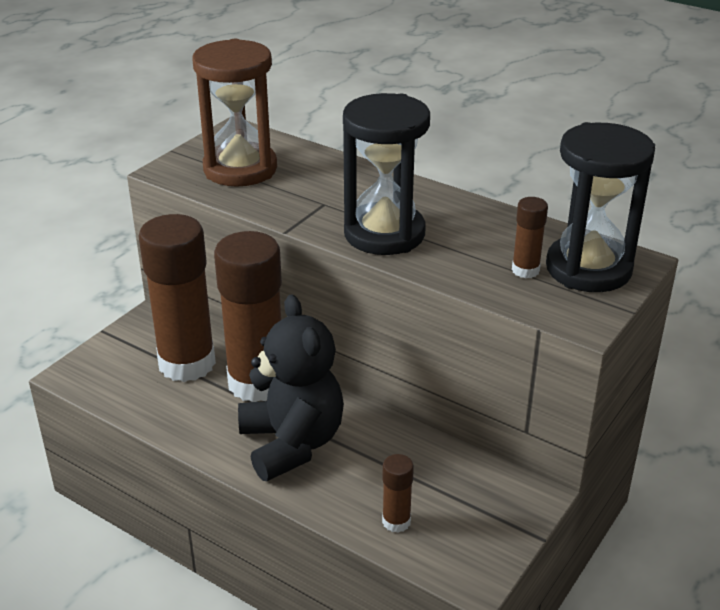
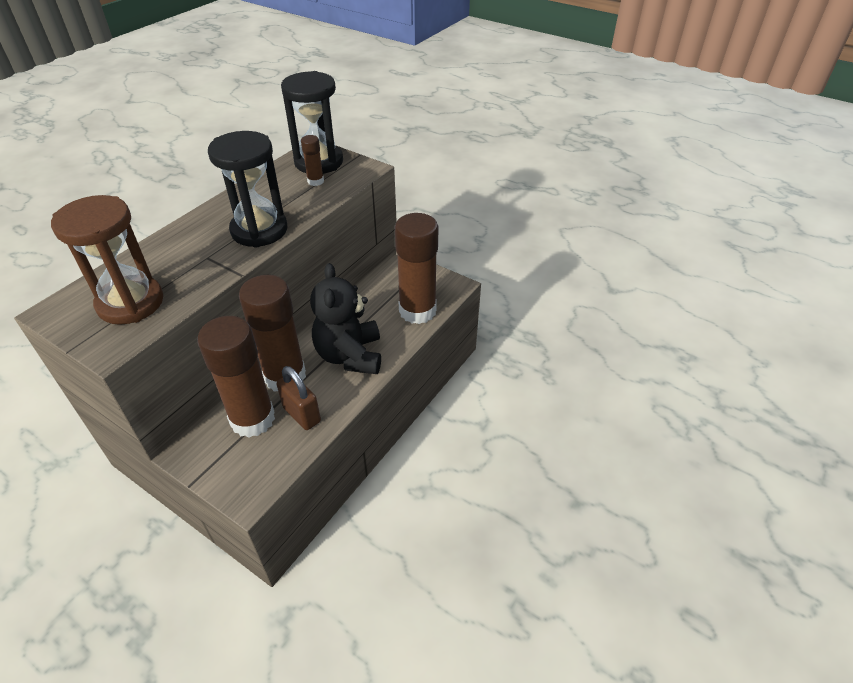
camera: 90 degrees left, 10 degrees up
black teddy bear [238,294,344,481] -> black teddy bear turned 75 degrees counterclockwise [310,263,381,374]
brown glue stick [382,454,414,533] -> brown glue stick [395,213,439,324], size x2.35
none -> brown padlock [276,366,321,430]

